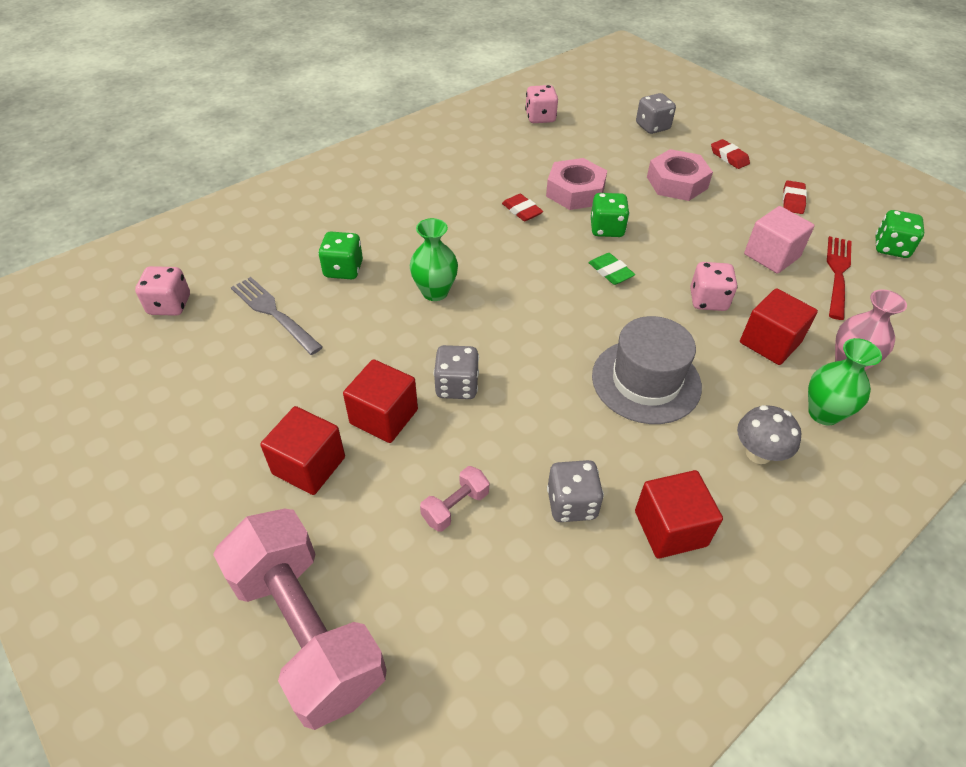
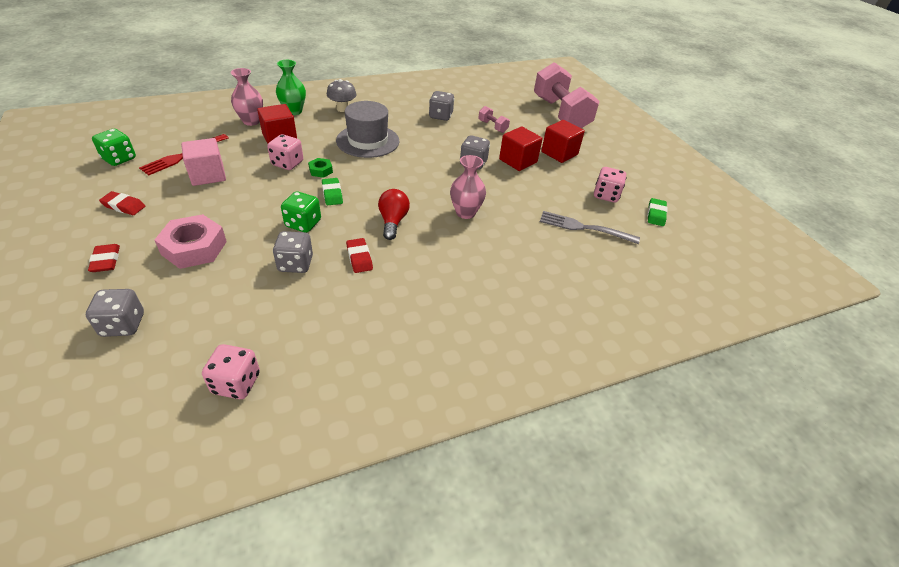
camera: 165 degrees left, 5 degrees down
pink dice [135,266,190,316] -> pink dice moved to [594,167,627,203]
grey fork [231,277,323,355] -> grey fork turned 135 degrees clockwise [540,211,640,244]
green dice [318,232,363,279] -> none
green vase [410,218,458,301] -> pink vase [450,155,486,219]
pink dumbbell [420,466,489,532] -> pink dumbbell turned 75 degrees clockwise [478,106,510,133]
pink nut [546,158,607,210] -> grey dice [273,231,313,273]
red cube [635,470,723,559] -> none
red eraser [783,180,807,214] -> red eraser turned 75 degrees clockwise [99,191,145,215]
none -> green nut [308,158,333,178]
none -> red light bulb [378,189,410,240]
none -> green eraser [647,198,667,226]

